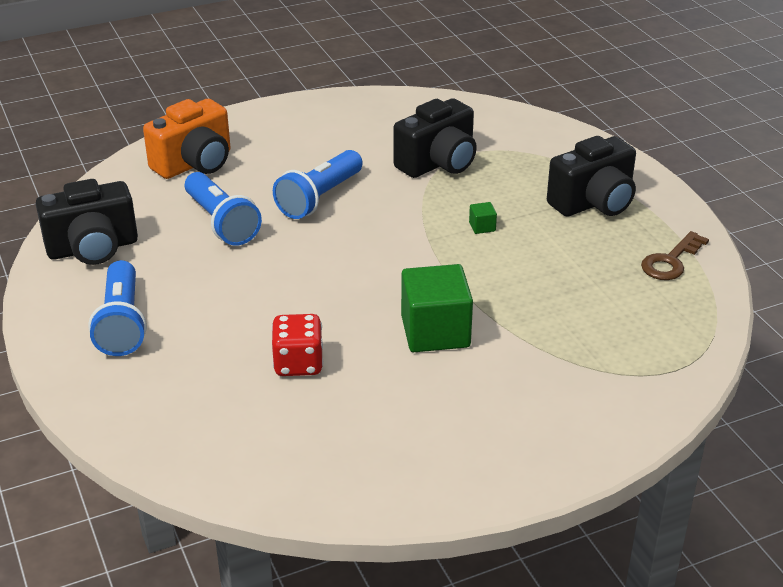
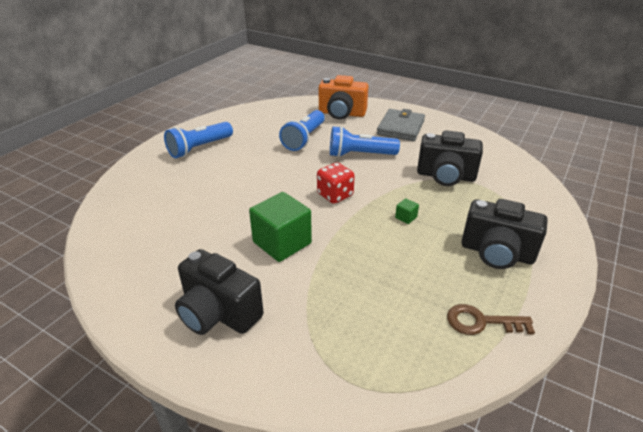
camera: 55 degrees right, 0 degrees up
black camera [36,179,138,265] -> black camera moved to [175,249,264,335]
red dice [272,314,323,376] -> red dice moved to [317,163,355,204]
none -> grey wallet [377,109,425,141]

